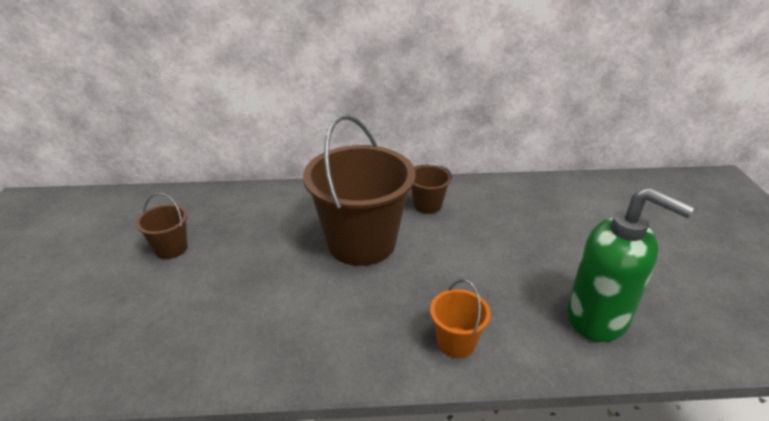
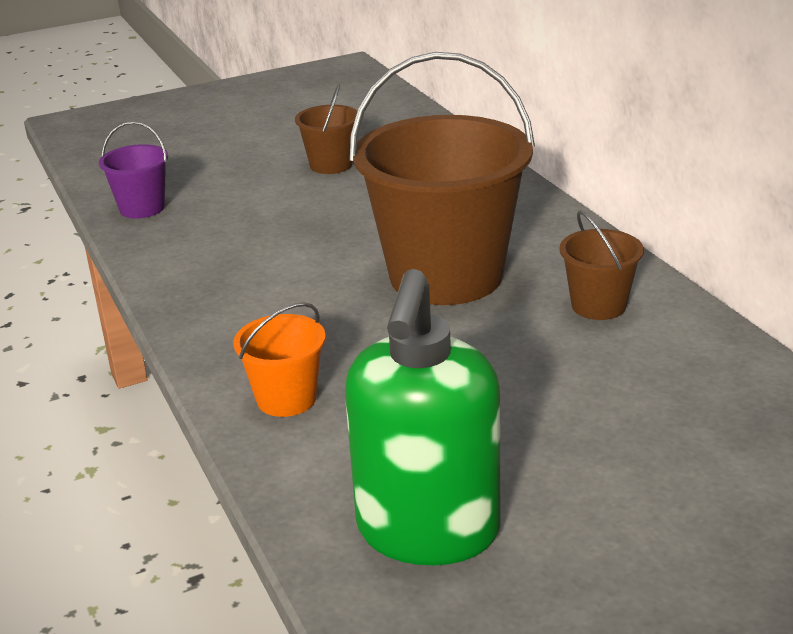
camera: 70 degrees right, 5 degrees down
none -> purple bucket [99,121,168,218]

